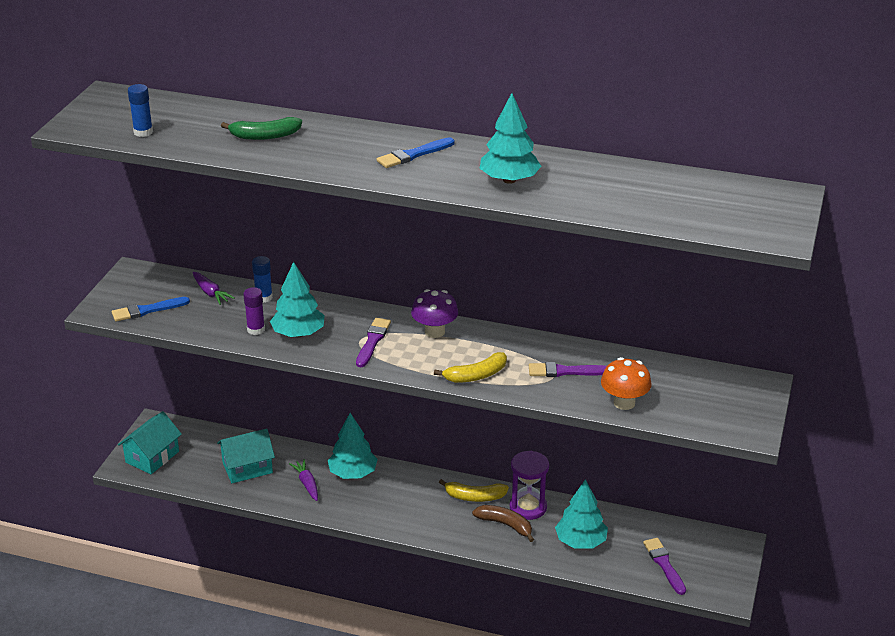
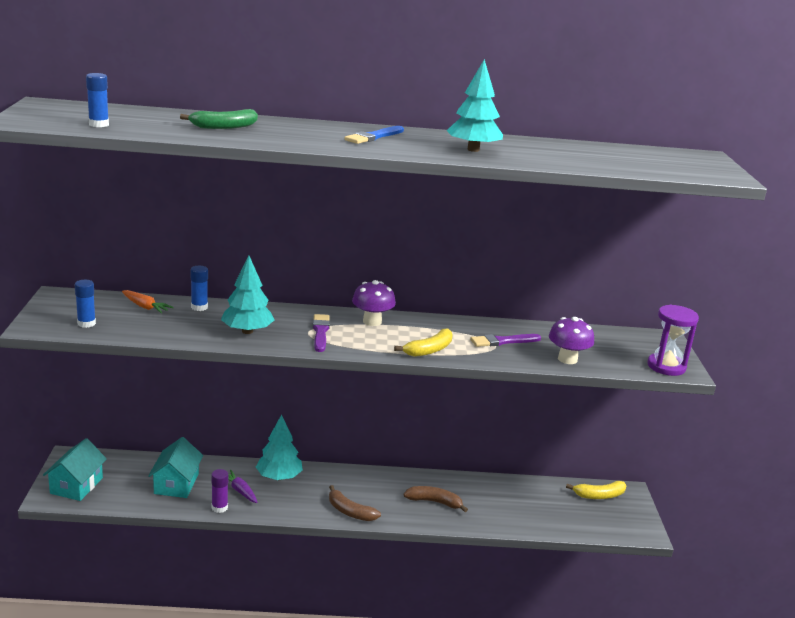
camera: 20 degrees left, 10 degrees down
blue brush [112,297,190,322] -> blue glue stick [75,280,96,328]
purple carrot [193,272,235,305] -> orange carrot [122,290,174,313]
turquoise house [217,429,275,483] -> turquoise house turned 45 degrees counterclockwise [148,437,203,498]
purple glue stick [243,287,265,335] -> purple glue stick moved to [211,469,229,513]
yellow banana [439,479,509,502] -> yellow banana moved to [566,481,626,499]
purple hourglass [510,451,549,520] -> purple hourglass moved to [647,304,699,376]
turquoise tree [555,479,608,549] -> none
orange mushroom [601,357,651,410] -> purple mushroom [549,317,594,364]
purple brush [643,538,686,595] -> none
none -> brown banana [329,485,381,521]

